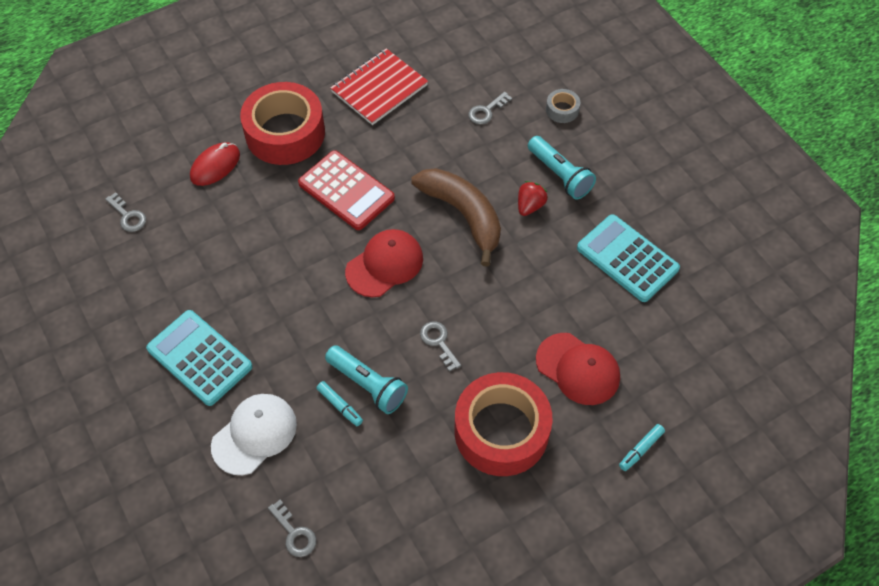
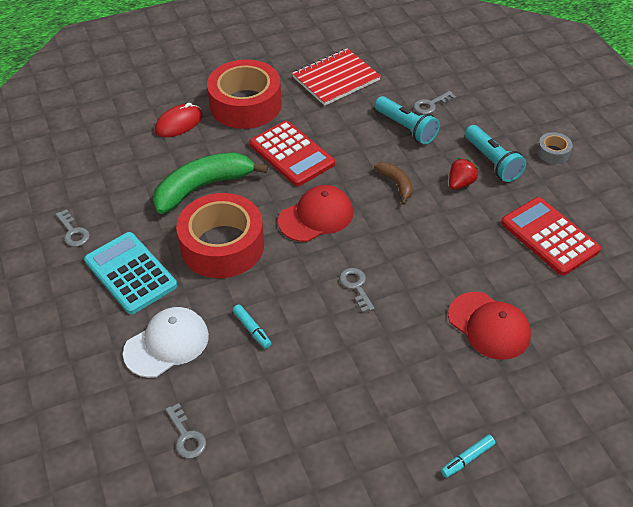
camera: 10 degrees right, 10 degrees down
grey key [105,192,146,232] -> grey key moved to [56,209,90,247]
turquoise flashlight [325,345,408,414] -> turquoise flashlight moved to [375,96,440,145]
brown banana [411,168,501,267] -> brown banana [374,162,413,205], size x0.50
red tape [454,372,553,476] -> red tape moved to [176,193,264,278]
grey tape [546,89,580,123] -> grey tape moved to [537,132,573,164]
turquoise calculator [577,214,680,302] -> red calculator [501,197,601,276]
turquoise marker [619,424,665,471] -> turquoise marker moved to [441,435,495,478]
none -> green banana [153,152,268,214]

